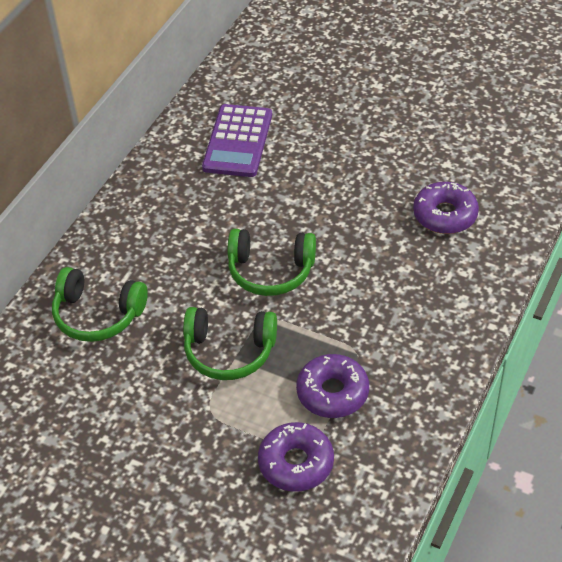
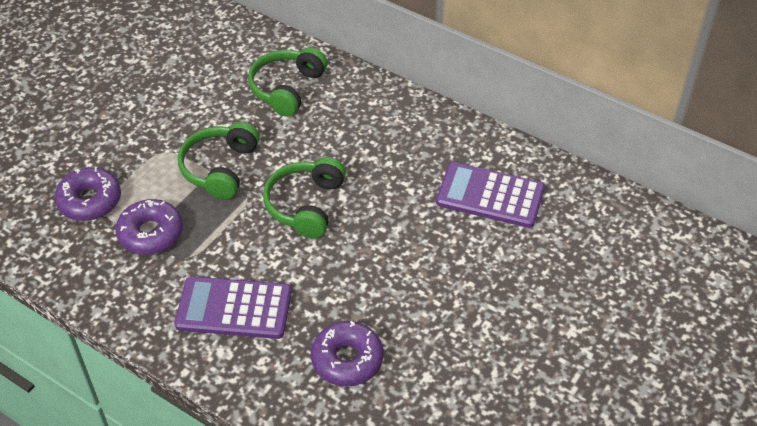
camera: 95 degrees right, 0 degrees up
none -> purple calculator [175,276,292,339]

